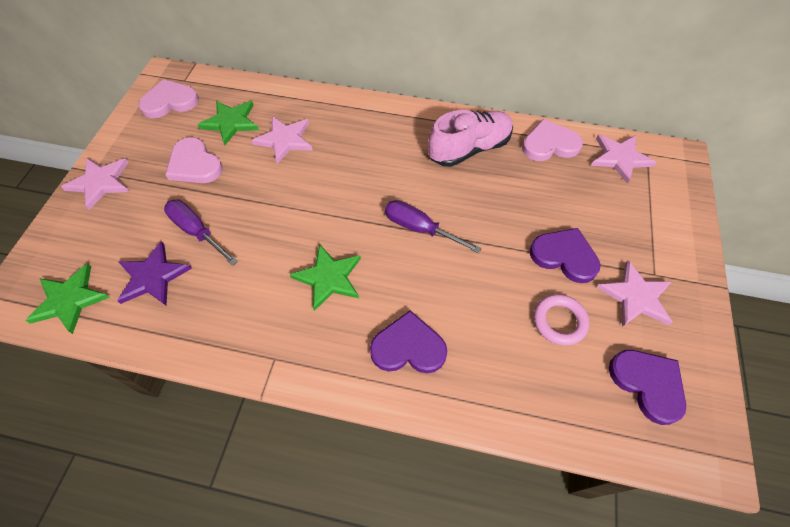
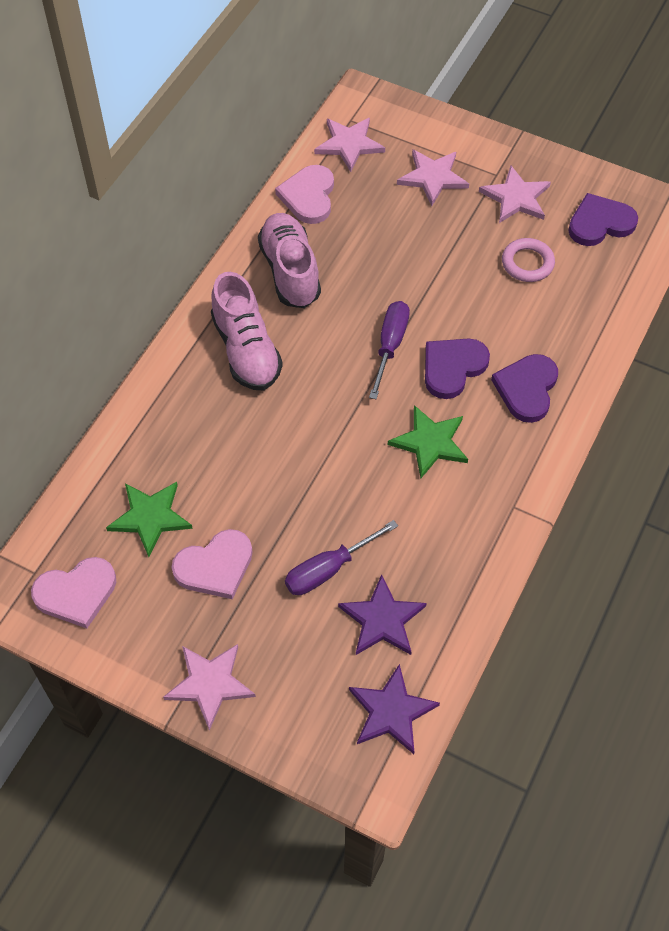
camera: 75 degrees left, 0 degrees up
green star [25,263,110,334] -> purple star [349,664,440,754]
pink heart [138,79,199,118] -> pink heart turned 105 degrees counterclockwise [31,557,116,629]
pink star [251,116,313,164] -> pink star moved to [397,149,469,206]
purple screwdriver [385,200,481,253] -> purple screwdriver turned 150 degrees clockwise [369,301,410,399]
purple heart [529,228,601,283] -> purple heart moved to [425,339,490,399]
none -> pink shoe [211,272,283,390]

